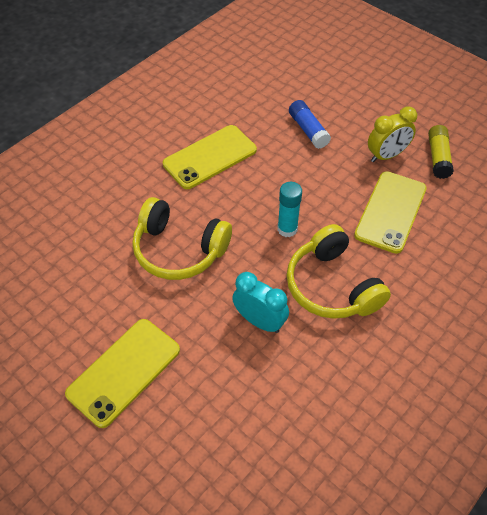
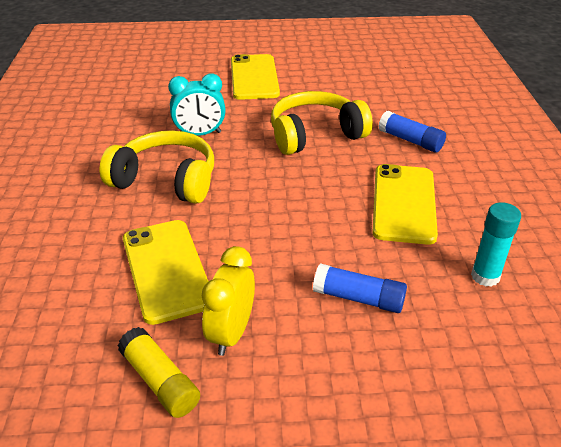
camera: 135 degrees right, 15 degrees down
turquoise glue stick [277,182,302,237] -> turquoise glue stick moved to [471,202,521,287]
none -> blue glue stick [379,111,446,153]

